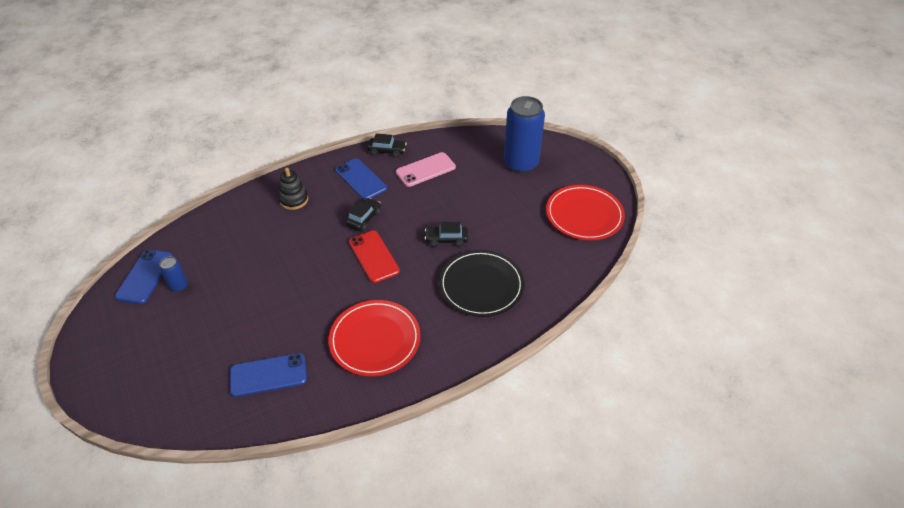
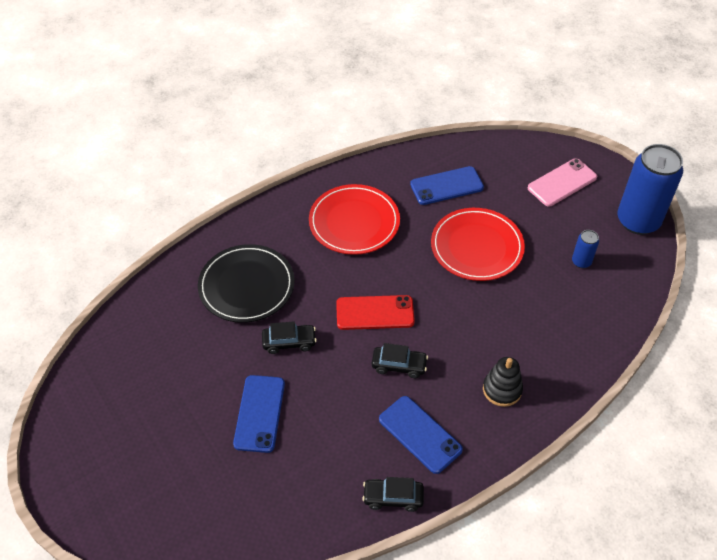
camera: 175 degrees right, 5 degrees up
blue phone [115,249,173,304] -> blue phone moved to [233,375,285,453]
black car [346,198,381,231] -> black car turned 105 degrees counterclockwise [372,343,428,378]
red phone [349,230,400,283] -> red phone turned 60 degrees counterclockwise [336,295,415,330]
pink phone [396,152,456,187] -> pink phone moved to [528,158,597,207]
blue can [504,96,545,173] -> blue can moved to [617,144,683,235]
red plate [546,185,625,240] -> red plate moved to [431,208,525,281]

